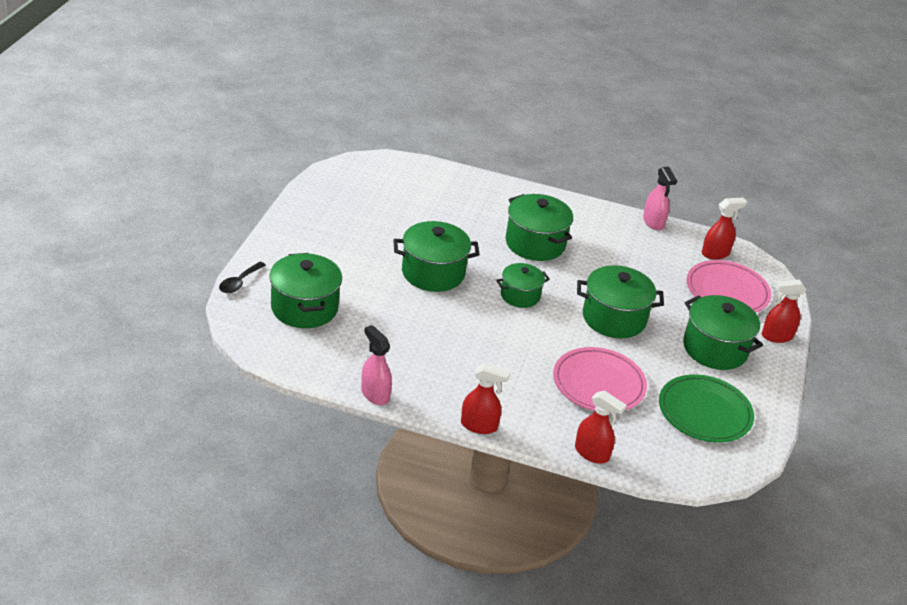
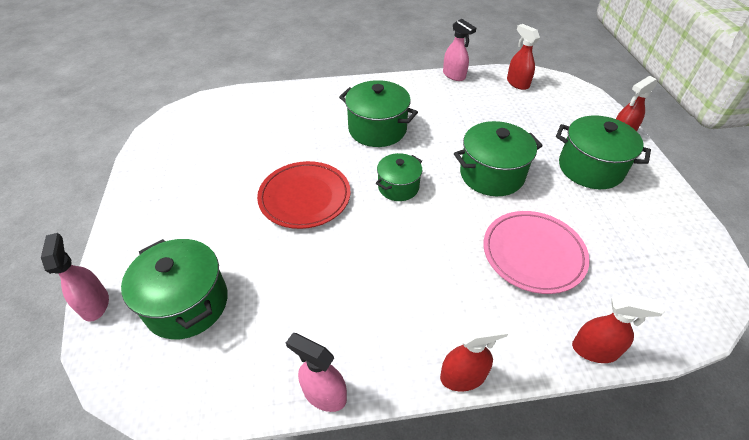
camera: 20 degrees left, 10 degrees up
black spoon [219,262,266,293] -> pink spray bottle [41,233,109,322]
green pot [393,221,480,292] -> red plate [257,161,351,229]
green plate [659,374,754,443] -> none
pink plate [686,260,771,313] -> none
red spray bottle [702,198,747,259] -> red spray bottle turned 75 degrees counterclockwise [507,24,540,90]

